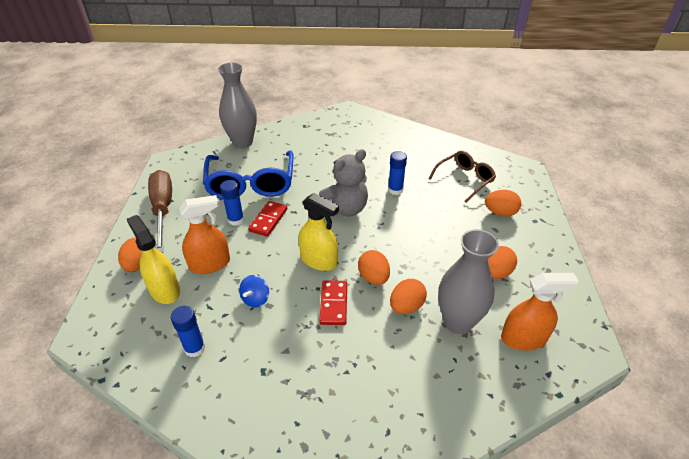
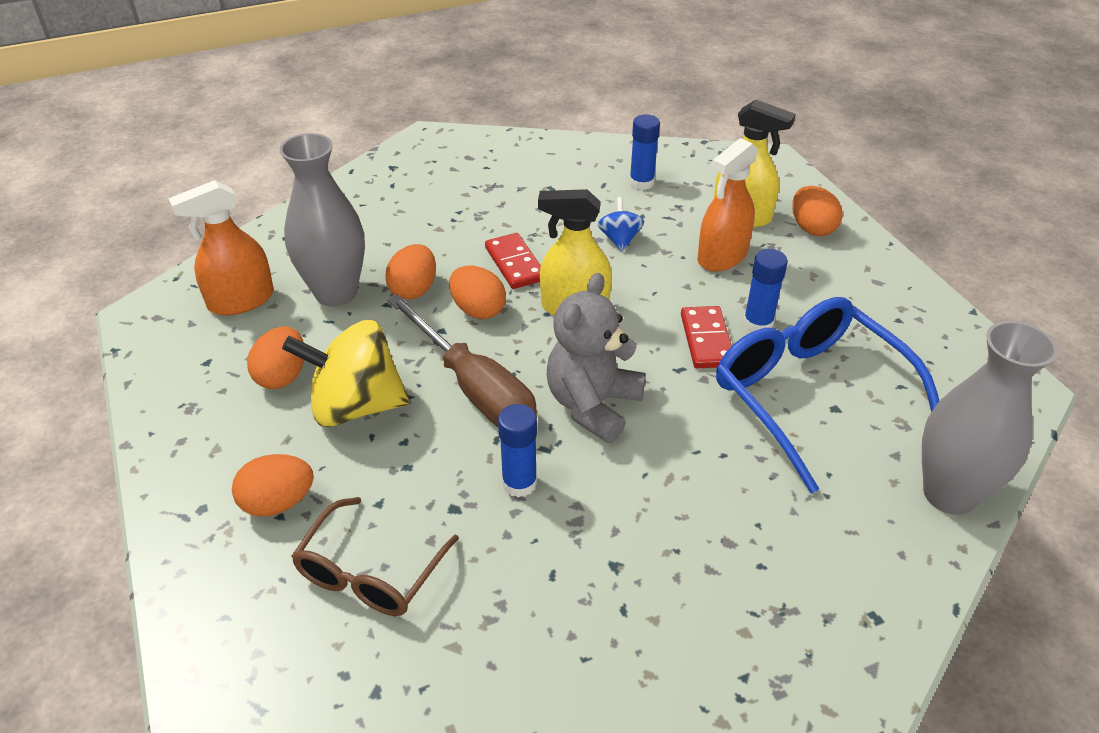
camera: 155 degrees right, 0 degrees up
brown screwdriver [148,170,172,253] -> brown screwdriver moved to [388,295,537,427]
none -> yellow spinning top [282,320,410,427]

